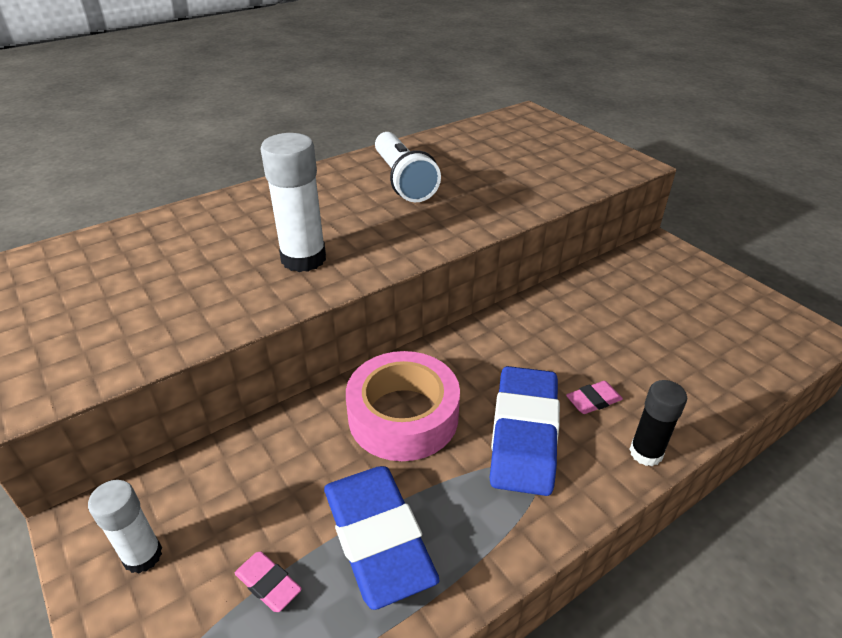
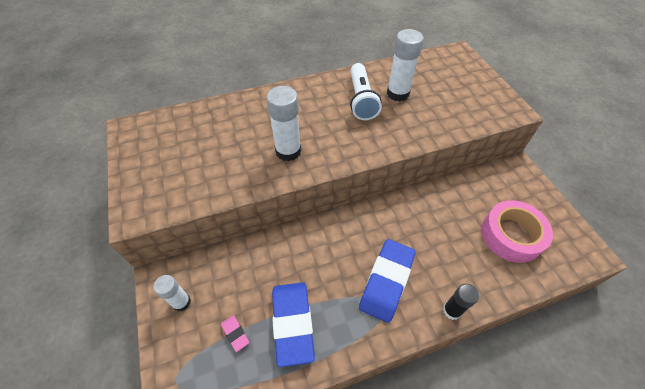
camera: 15 degrees right, 15 degrees up
pink tape [346,351,460,461] -> pink tape moved to [481,200,553,263]
pink eraser [566,381,623,414] -> none
none -> white glue stick [387,29,424,102]

